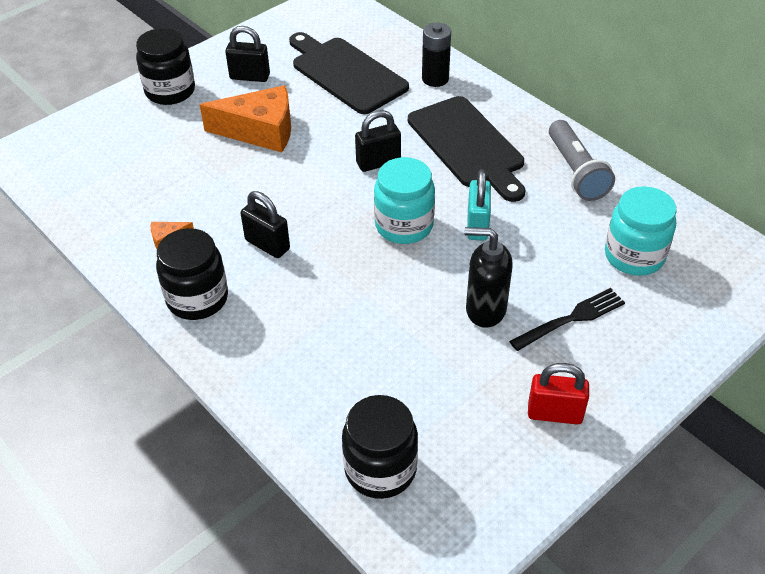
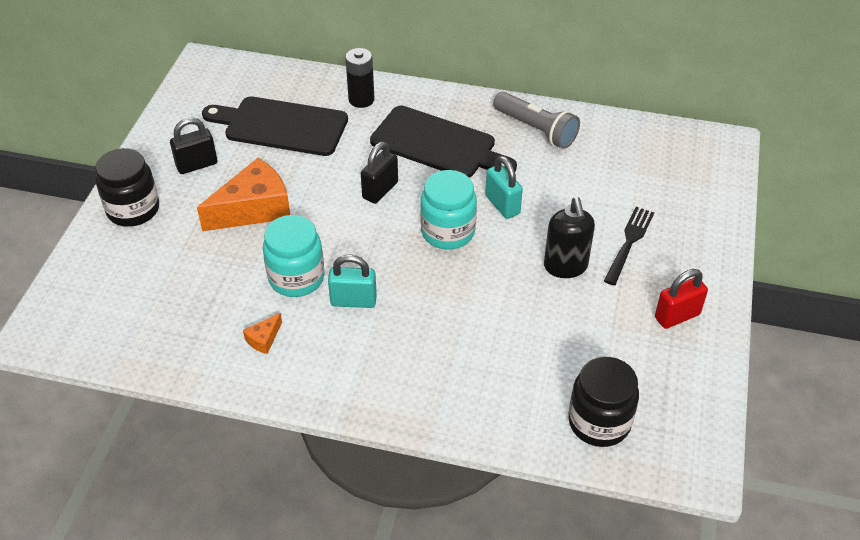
camera: 35 degrees left, 0 degrees up
black jar [156,228,228,320] -> none
black padlock [241,191,290,258] -> turquoise padlock [328,254,377,308]
black soap dispenser [464,227,513,328] -> black soap dispenser turned 75 degrees counterclockwise [544,197,595,278]
turquoise jar [605,186,677,276] -> turquoise jar moved to [263,215,324,297]

